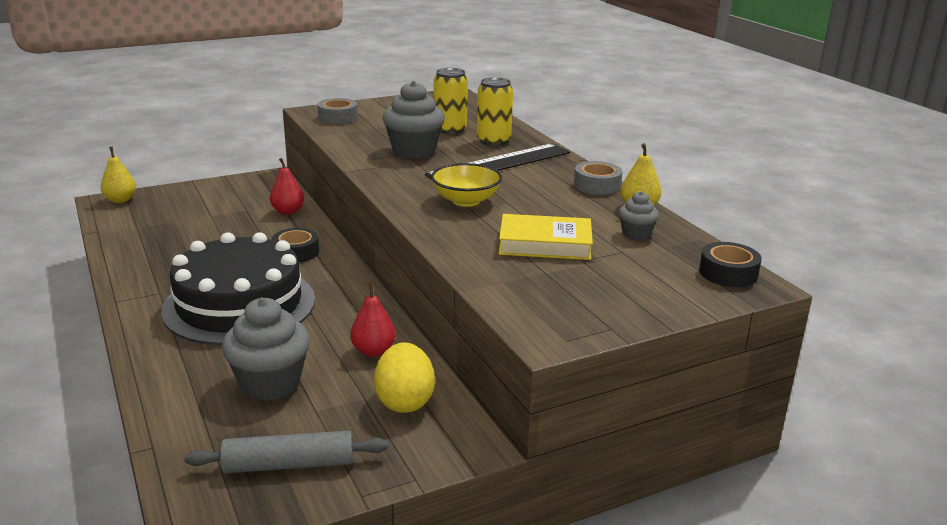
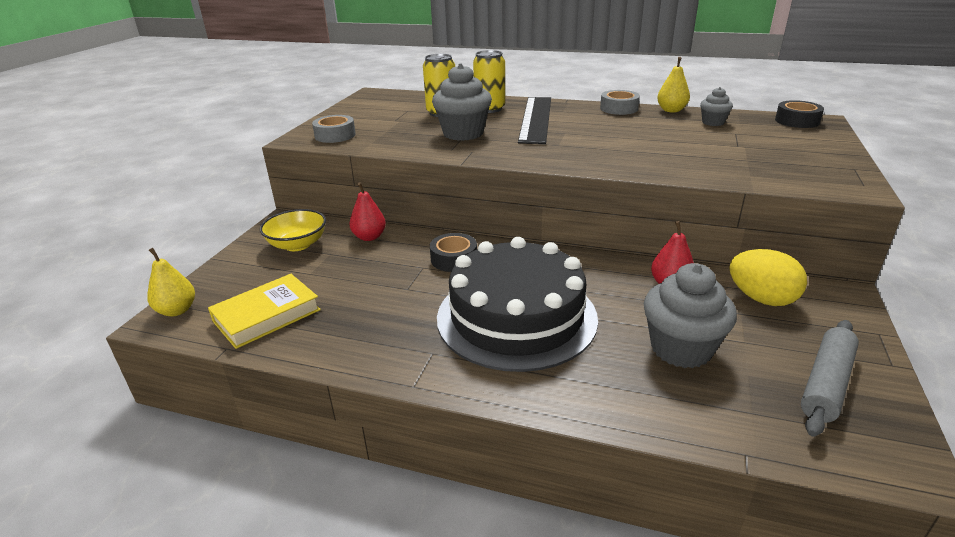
camera: 45 degrees left, 5 degrees up
yellow bowl [431,163,502,207] -> yellow bowl moved to [260,209,326,251]
yellow book [499,214,593,260] -> yellow book moved to [208,274,321,349]

